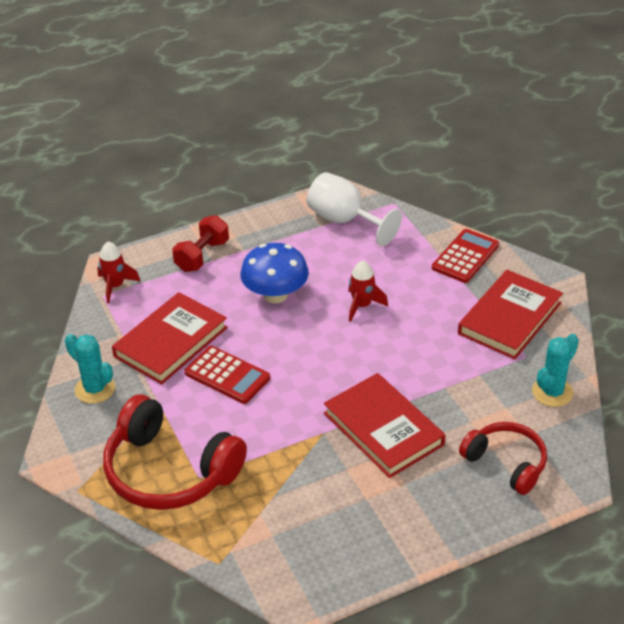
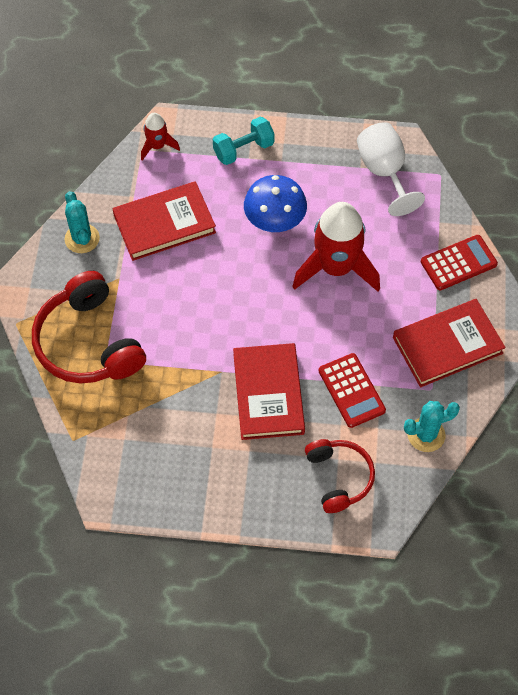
camera: 30 degrees right, 20 degrees up
red dumbbell [172,215,229,272] -> turquoise dumbbell [213,117,275,165]
red calculator [185,346,270,404] -> red calculator moved to [319,353,386,428]
red rocket [348,261,388,322] -> red rocket [292,202,380,292], size x2.04

